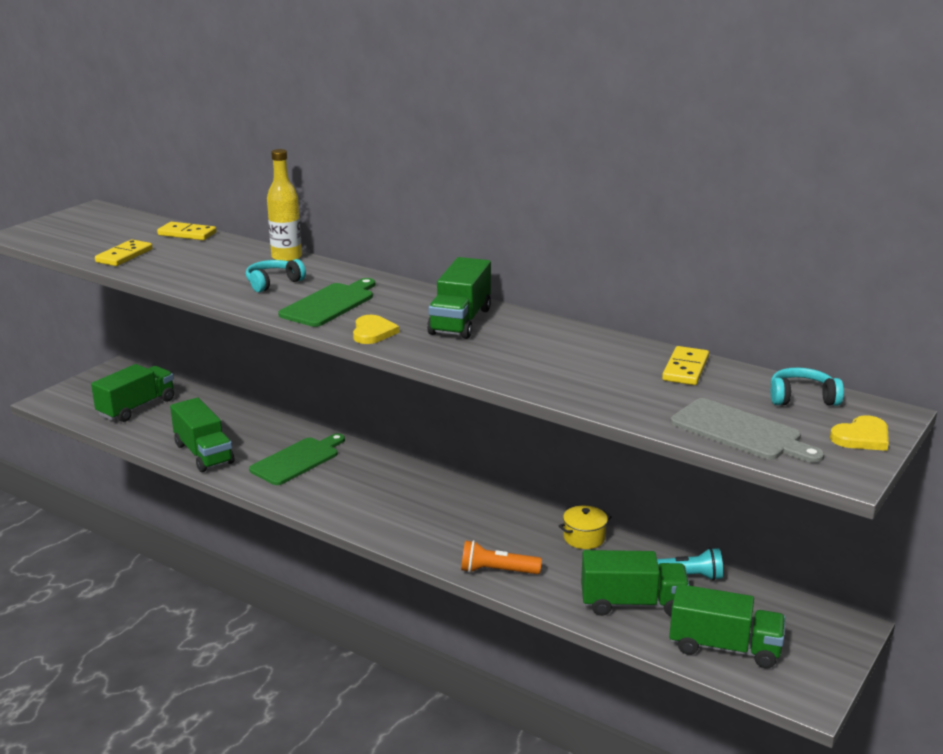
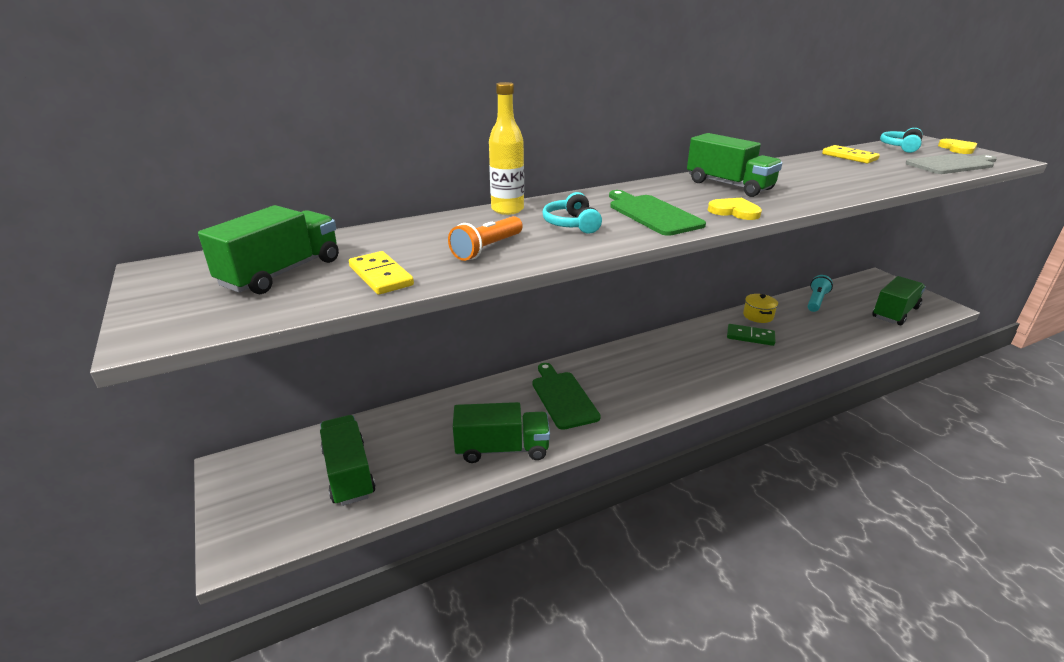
camera: 60 degrees left, 5 degrees up
yellow domino [157,222,217,240] -> none
orange flashlight [461,540,542,574] -> orange flashlight moved to [448,216,523,261]
green truck [581,550,690,616] -> green truck moved to [198,205,339,294]
none -> green domino [727,324,776,346]

